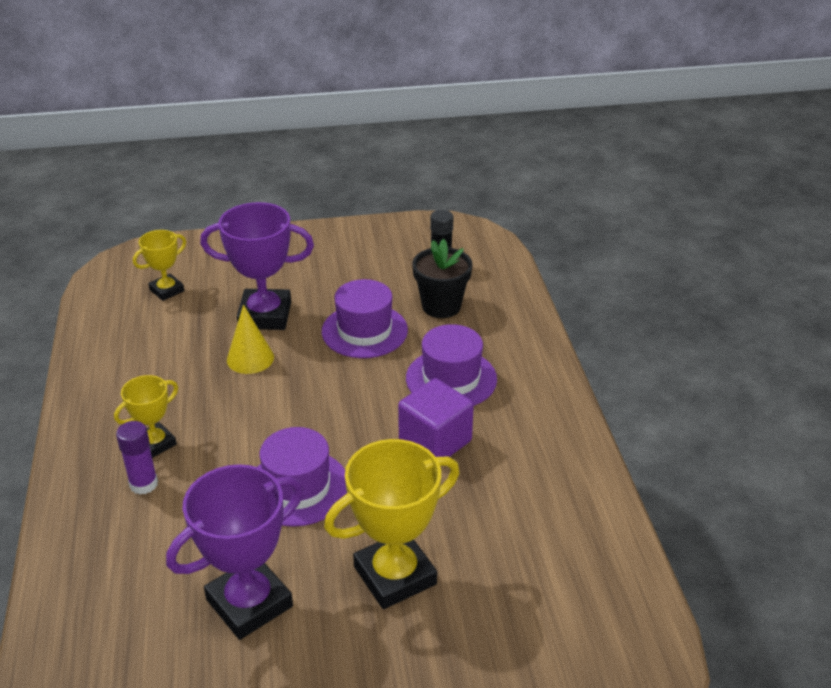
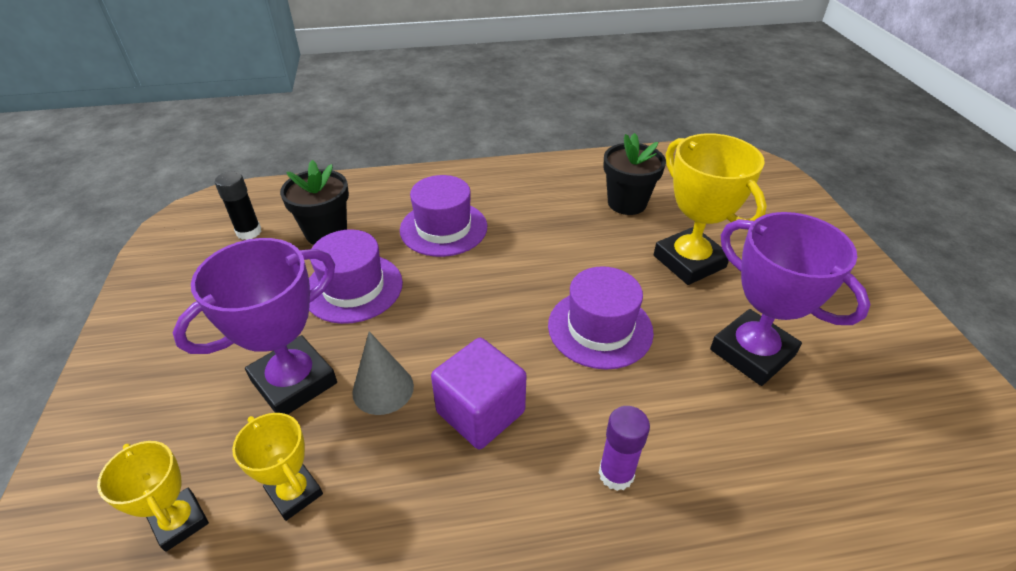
camera: 90 degrees left, 5 degrees up
yellow trophy [114,375,178,458] -> yellow trophy moved to [232,413,323,521]
purple trophy [200,202,314,330] -> purple trophy turned 45 degrees clockwise [172,238,337,414]
yellow cone [227,305,274,374] -> grey cone [352,331,414,415]
purple cube [398,378,474,457] -> purple cube moved to [431,338,527,449]
none -> black flower pot [603,133,666,215]

